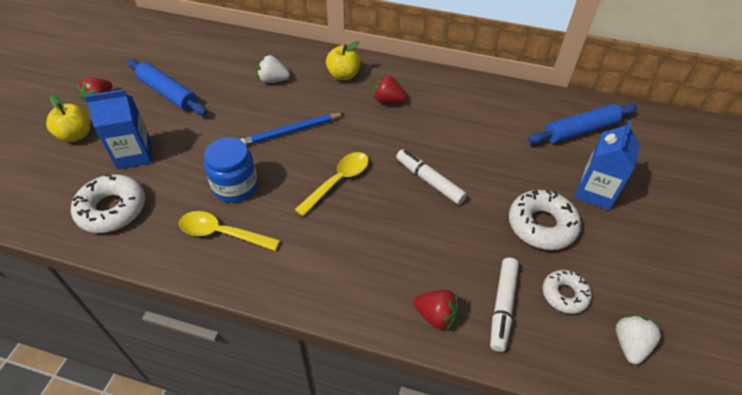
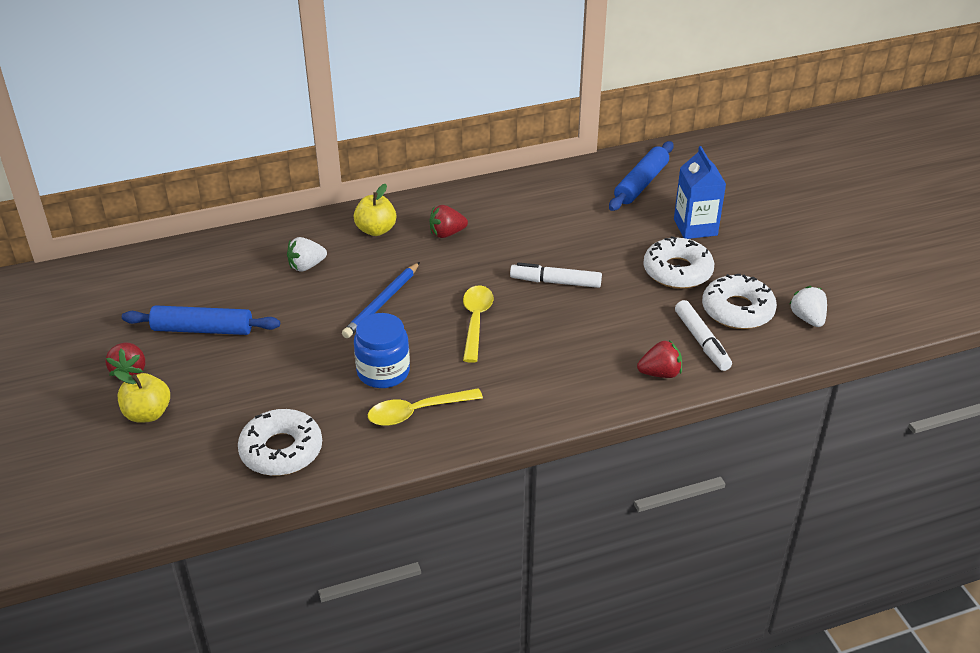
camera: 35 degrees left, 10 degrees down
blue carton [85,89,152,170] -> none
white donut [543,270,592,314] -> white donut [702,274,777,329], size x1.62

